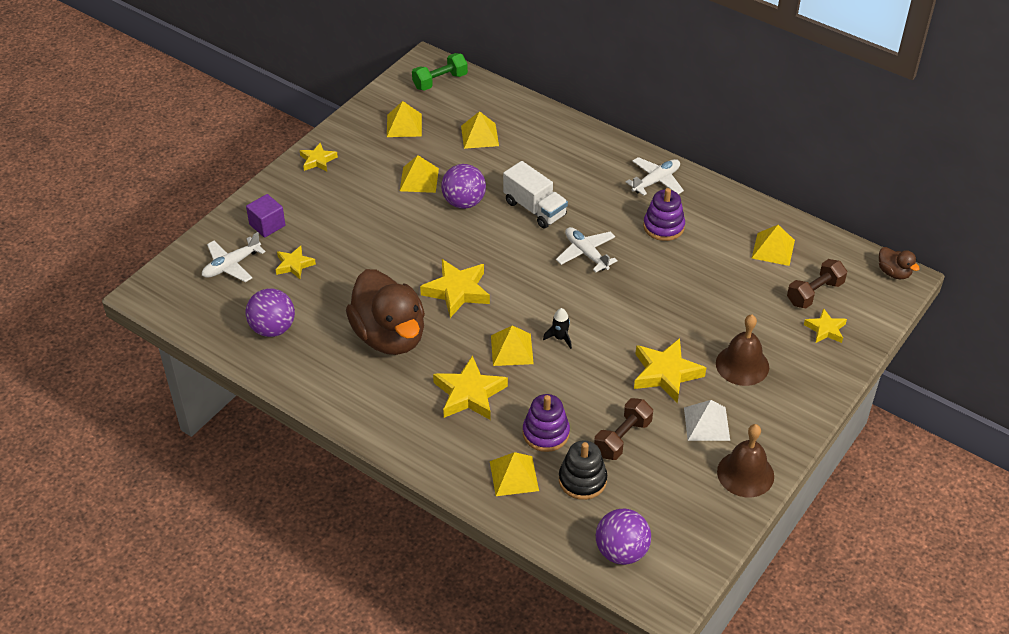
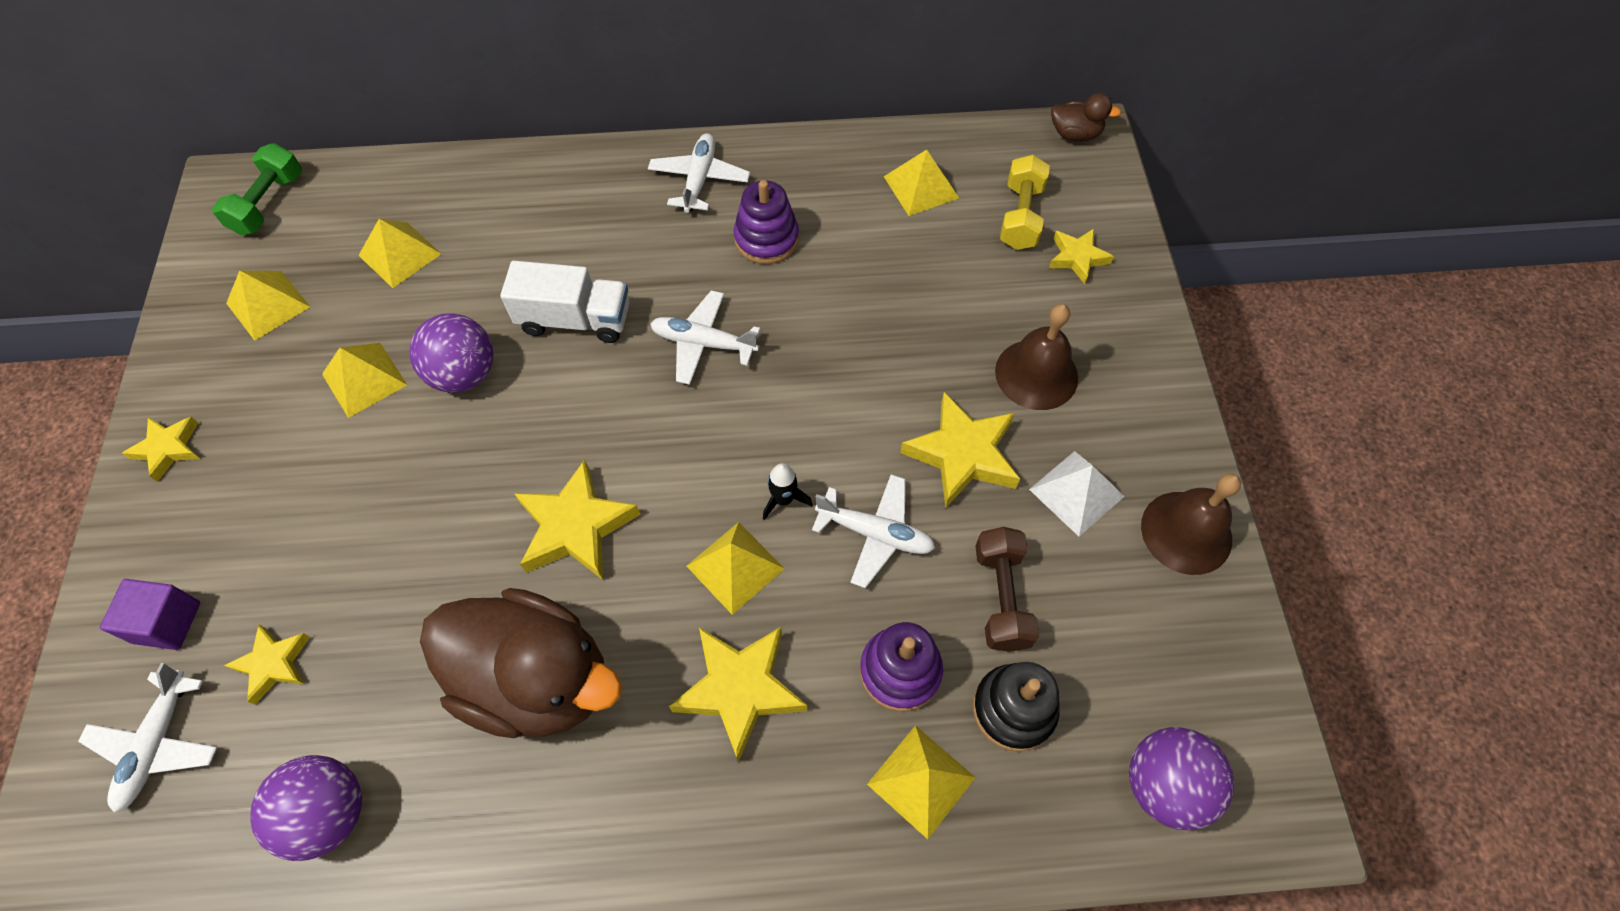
camera: 40 degrees left, 15 degrees up
brown dumbbell [787,259,847,308] -> yellow dumbbell [1000,155,1050,250]
none -> white plane [812,474,935,588]

